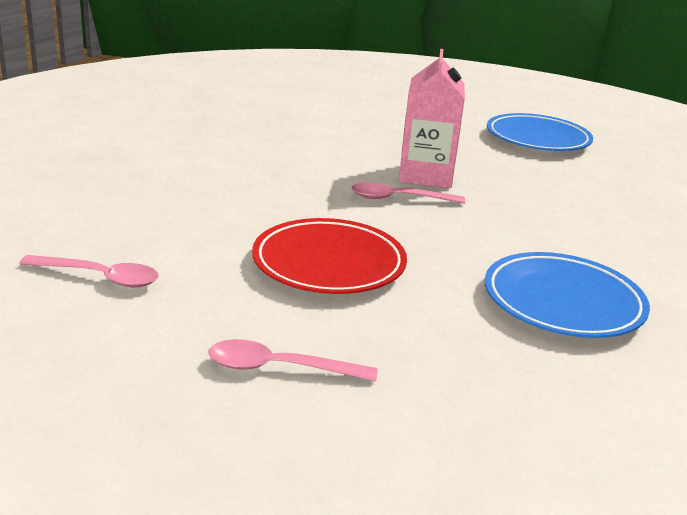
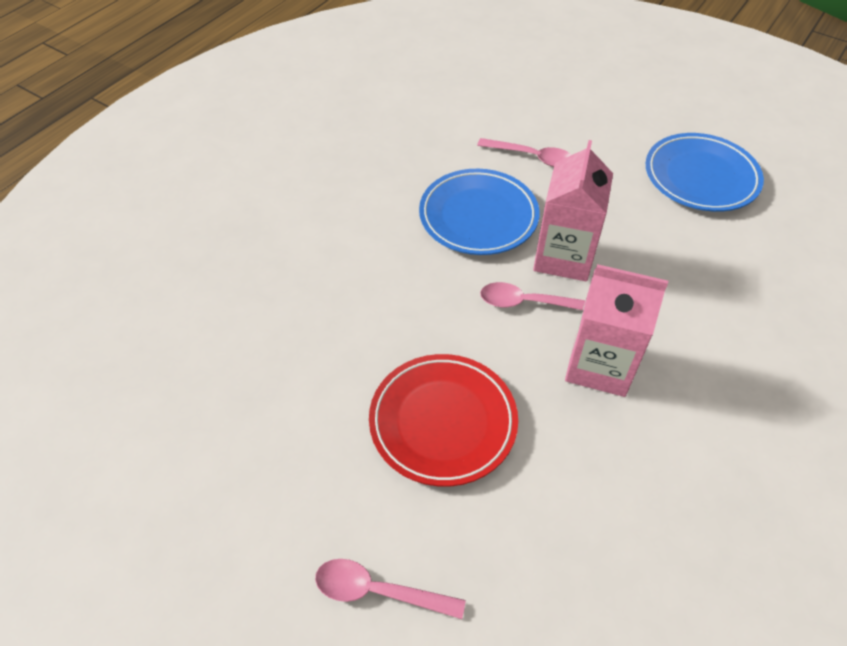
camera: 10 degrees right, 25 degrees up
pink spoon [19,255,159,287] -> pink spoon moved to [477,138,571,167]
blue plate [485,252,650,338] -> blue plate moved to [419,169,540,255]
none -> pink carton [565,264,668,397]

